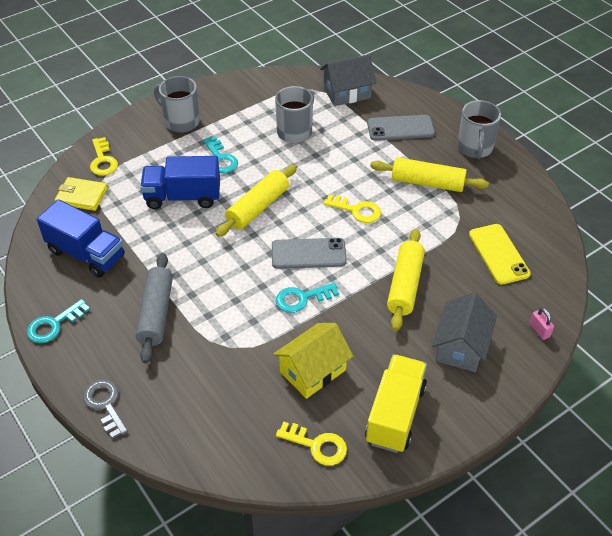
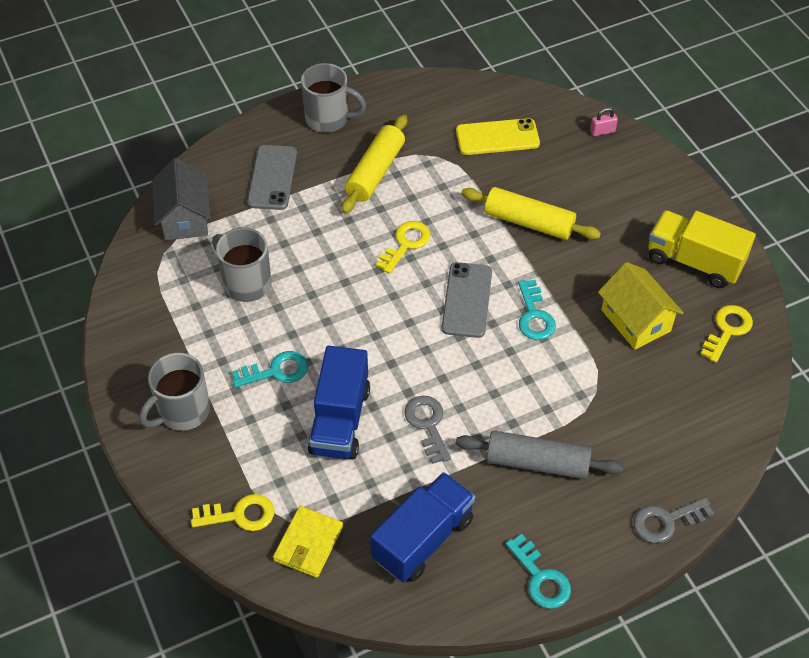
camera: 80 degrees left, 5 degrees up
yellow rolling pin [215,164,297,237] -> none
grey house [432,292,497,372] -> none
none -> grey key [404,396,451,464]

